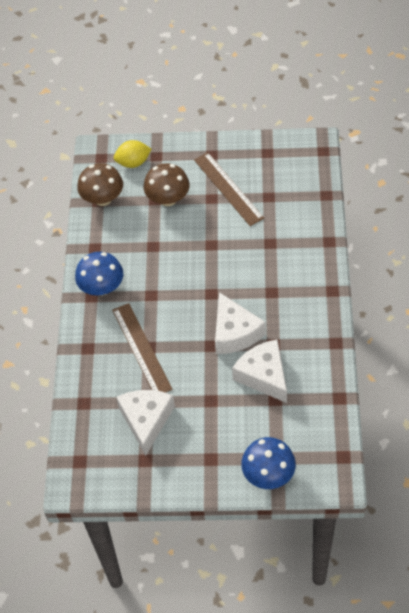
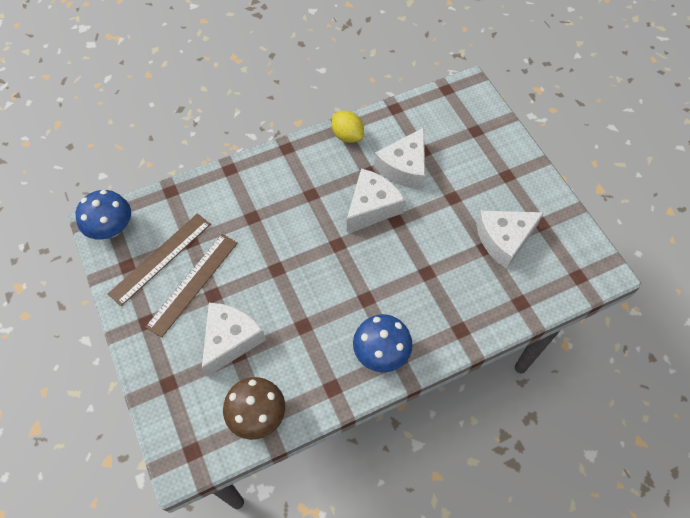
camera: 120 degrees left, 5 degrees up
brown ruler [112,303,173,393] -> brown ruler moved to [108,213,211,306]
yellow lemon [114,140,152,168] -> yellow lemon moved to [332,111,364,143]
brown mushroom [143,163,190,206] -> white cheese [202,303,266,377]
blue mushroom [241,437,296,489] -> blue mushroom moved to [76,190,131,240]

